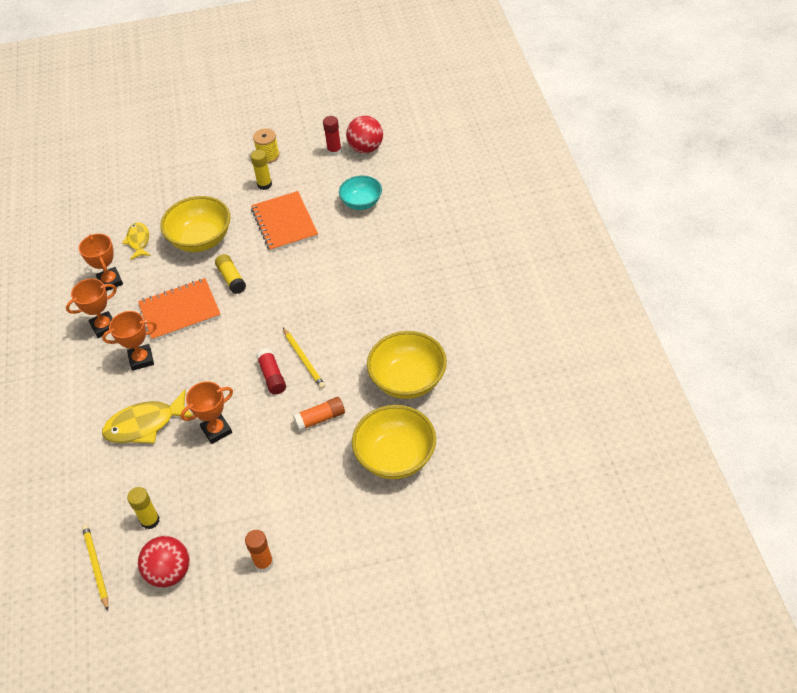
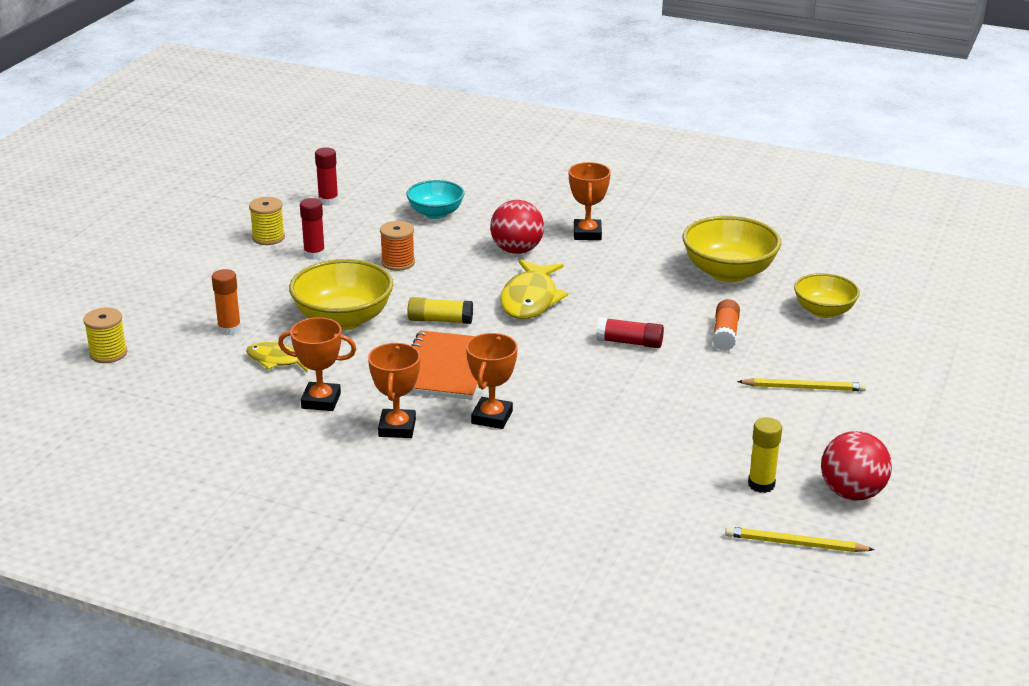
camera: 60 degrees left, 20 degrees down
yellow fish [102,390,194,444] -> yellow fish moved to [500,259,568,319]
orange trophy [180,381,233,444] -> orange trophy moved to [569,162,611,240]
orange glue stick [245,530,274,572] -> orange glue stick moved to [212,269,241,336]
yellow glue stick [251,150,272,190] -> red glue stick [300,198,325,260]
orange notebook [251,191,318,252] -> orange spool [380,221,415,271]
yellow pencil [283,328,325,389] -> yellow pencil moved to [737,378,866,391]
red ball [346,116,383,153] -> red ball moved to [490,200,544,254]
yellow bowl [352,405,436,479] -> yellow bowl [794,273,860,318], size x0.64
none -> yellow spool [83,308,127,363]

